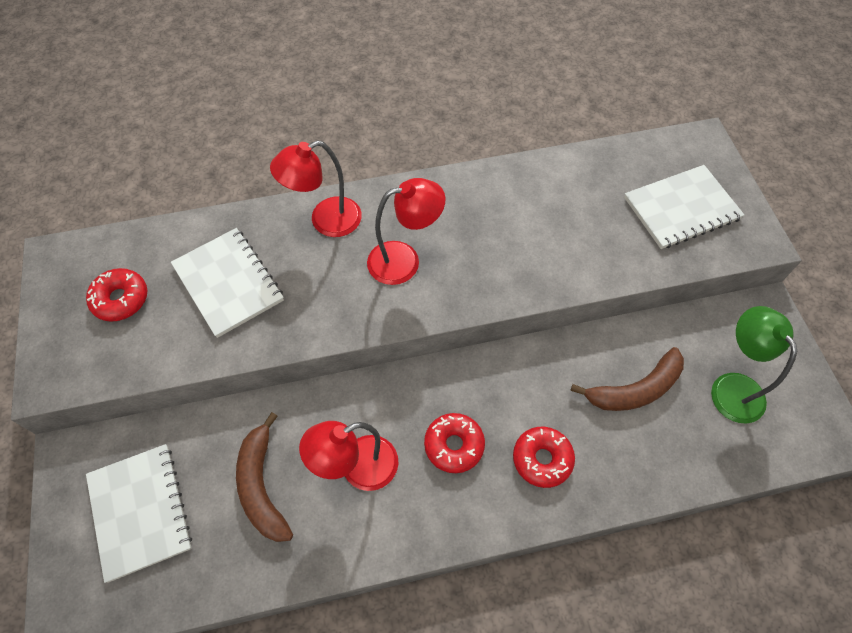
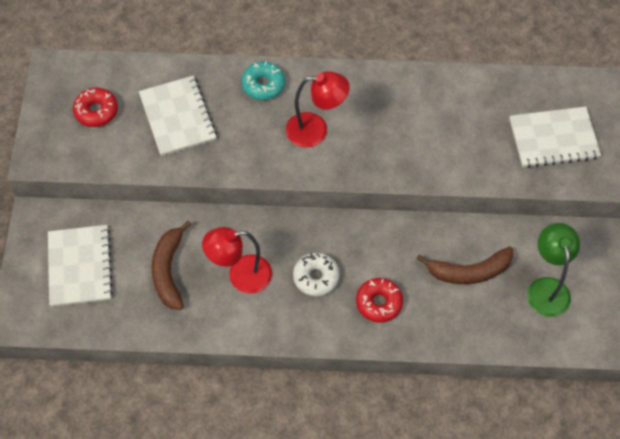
camera: 15 degrees right, 0 degrees up
red lamp [270,140,362,237] -> turquoise donut [241,61,285,100]
red donut [424,413,485,473] -> white donut [293,253,340,296]

